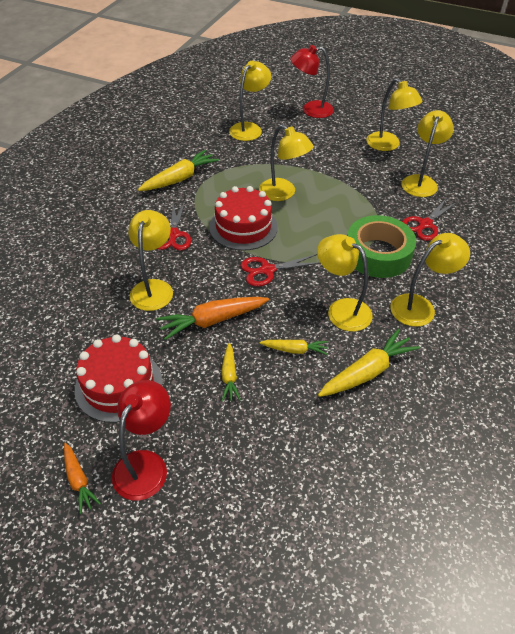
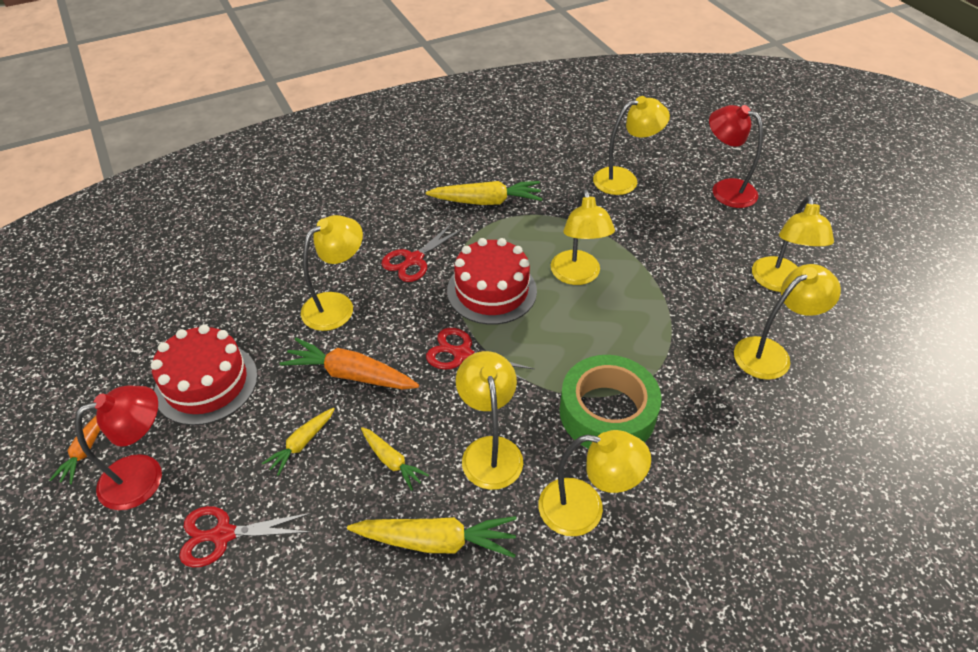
camera: 40 degrees right, 0 degrees up
red scissors [402,198,458,241] -> red scissors moved to [179,506,312,567]

